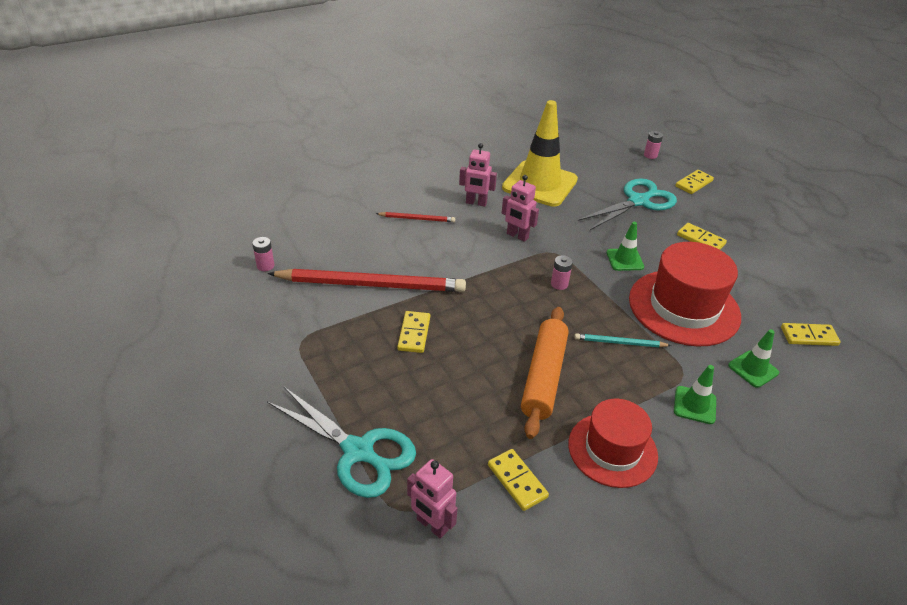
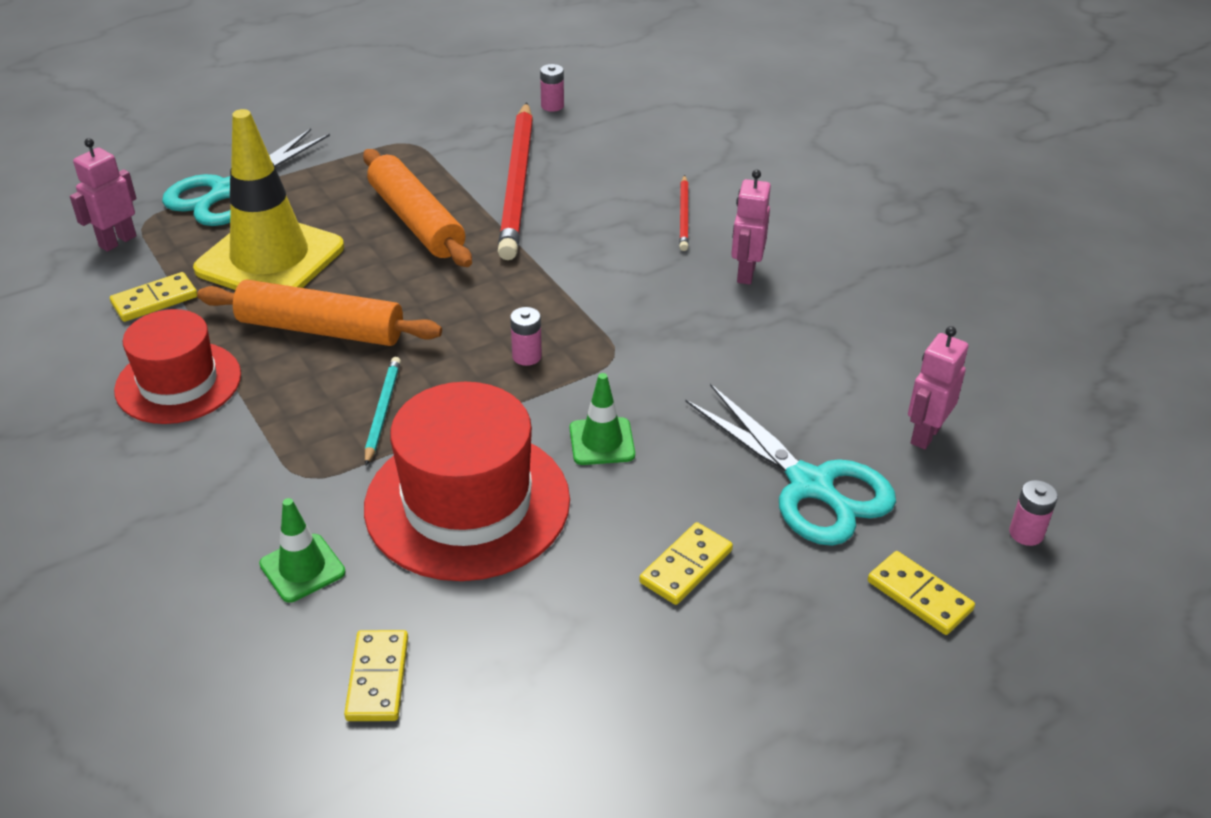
camera: 90 degrees right, 0 degrees up
yellow domino [397,311,430,353] -> orange rolling pin [363,149,472,267]
yellow traffic cone [502,100,578,207] -> yellow traffic cone moved to [193,109,344,290]
pink robot [502,175,539,242] -> pink robot moved to [908,326,968,450]
green traffic cone [674,365,716,424] -> none

